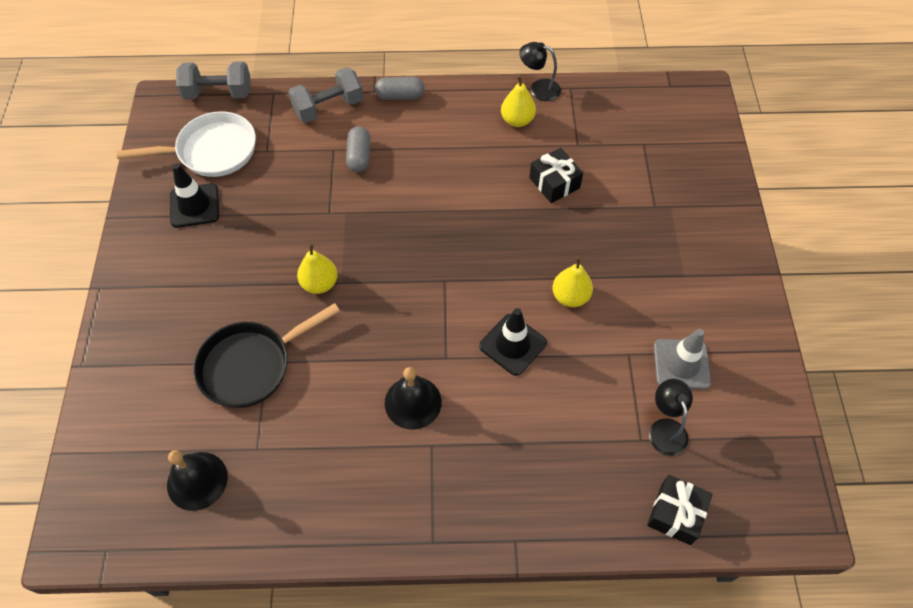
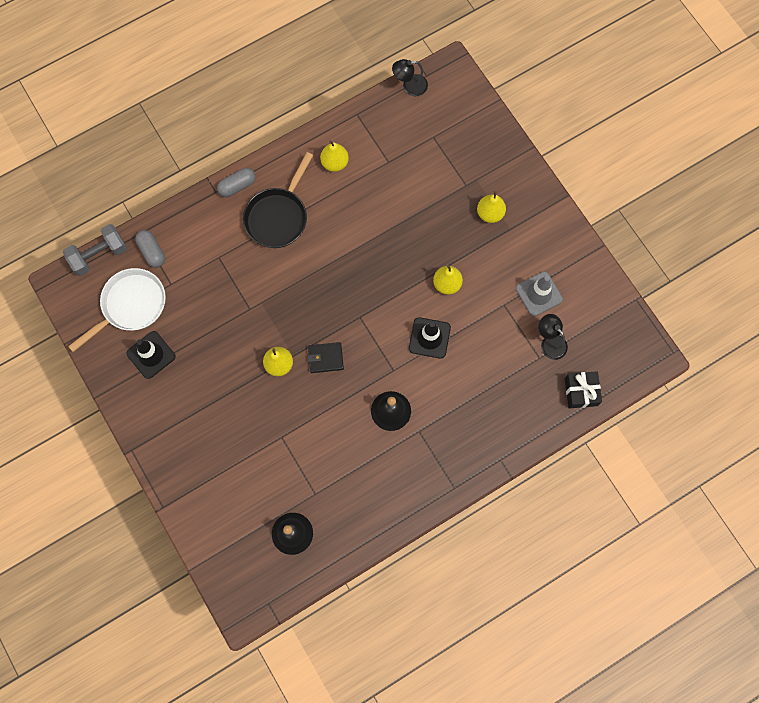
camera: 30 degrees left, 15 degrees up
black pan [193,303,340,408] -> black pan moved to [243,152,313,248]
grey dumbbell [289,67,363,123] -> none
grey capsule [346,126,370,172] -> grey capsule moved to [135,230,165,268]
black lamp [519,42,561,101] -> black lamp moved to [392,59,428,96]
black gift [529,148,583,203] -> none
none -> black wallet [308,342,344,373]
none -> yellow pear [477,191,506,223]

